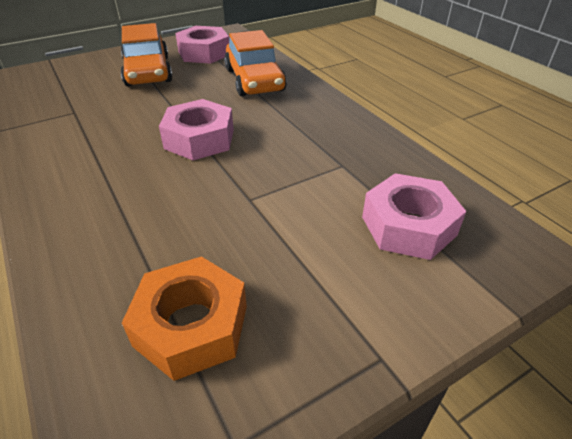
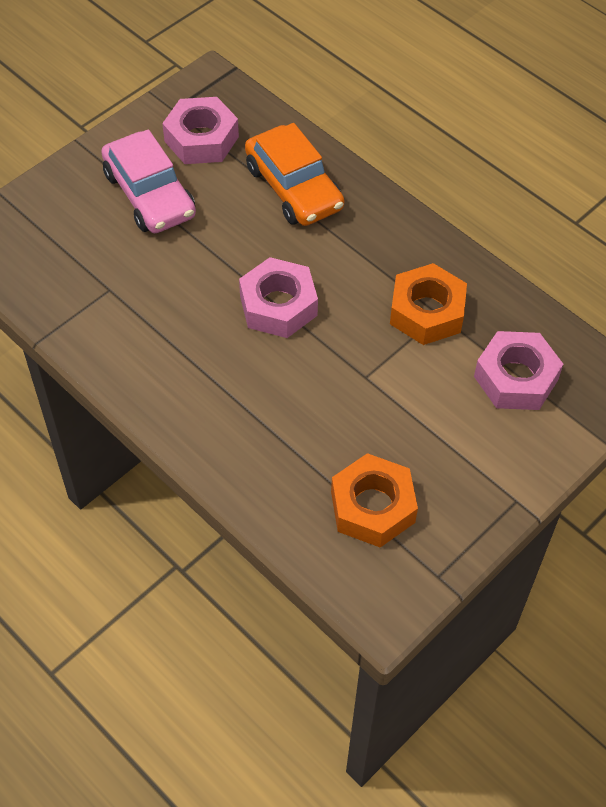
camera: 15 degrees left, 15 degrees up
orange car [121,23,172,87] -> pink car [101,129,196,233]
none -> orange nut [390,263,467,345]

